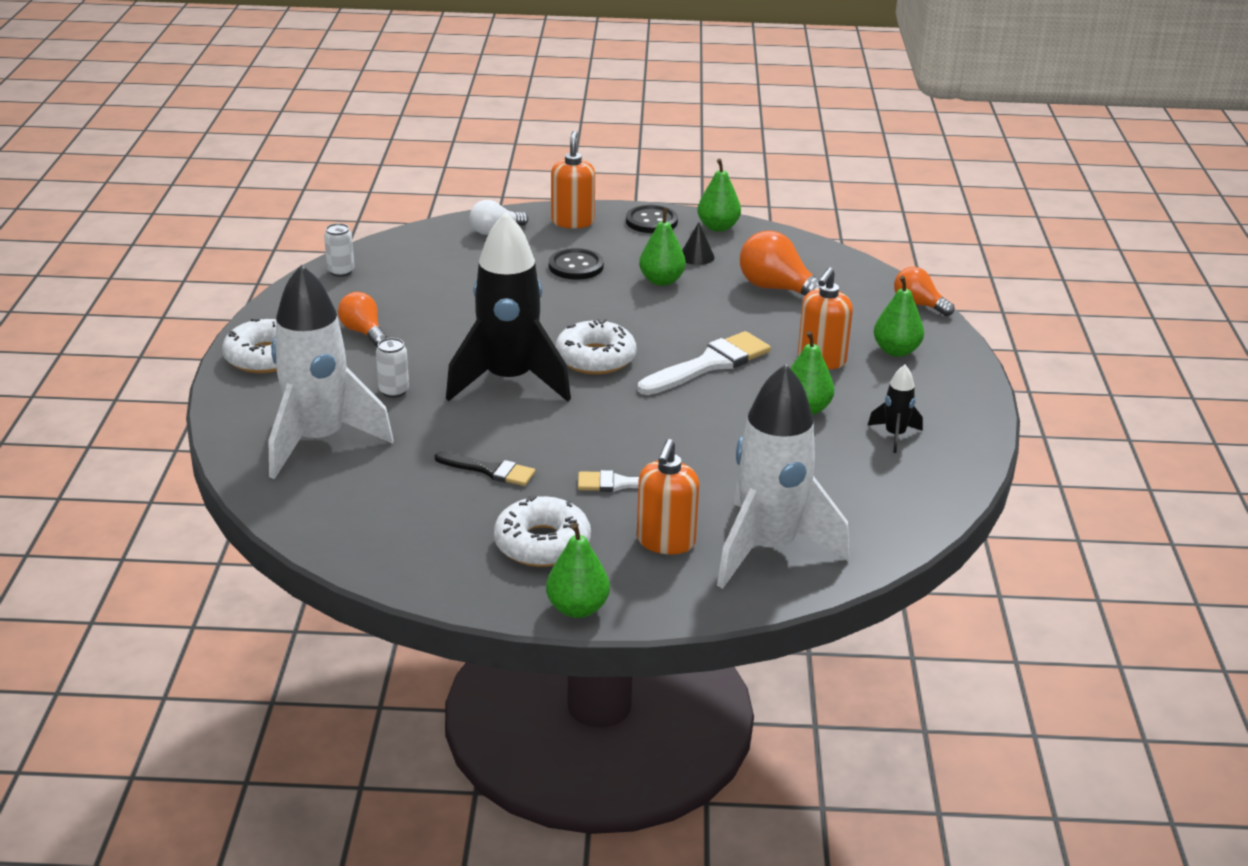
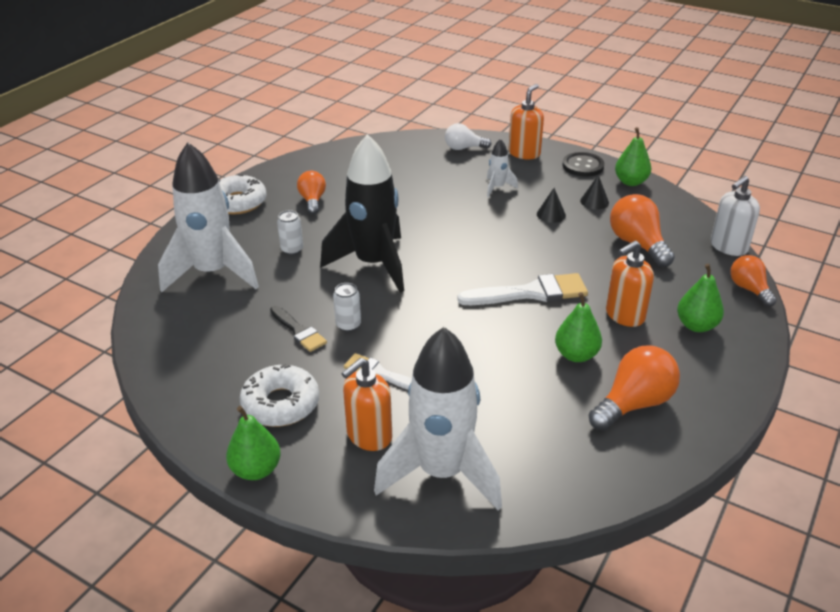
camera: 30 degrees right, 5 degrees up
white can [324,223,354,277] -> white can moved to [333,283,361,332]
black button [549,248,604,280] -> white rocket [487,139,518,197]
white donut [555,319,636,374] -> none
green pear [639,208,686,286] -> black cone [537,188,566,223]
black rocket [868,365,923,453] -> orange light bulb [589,345,680,431]
none -> white soap dispenser [711,176,760,256]

